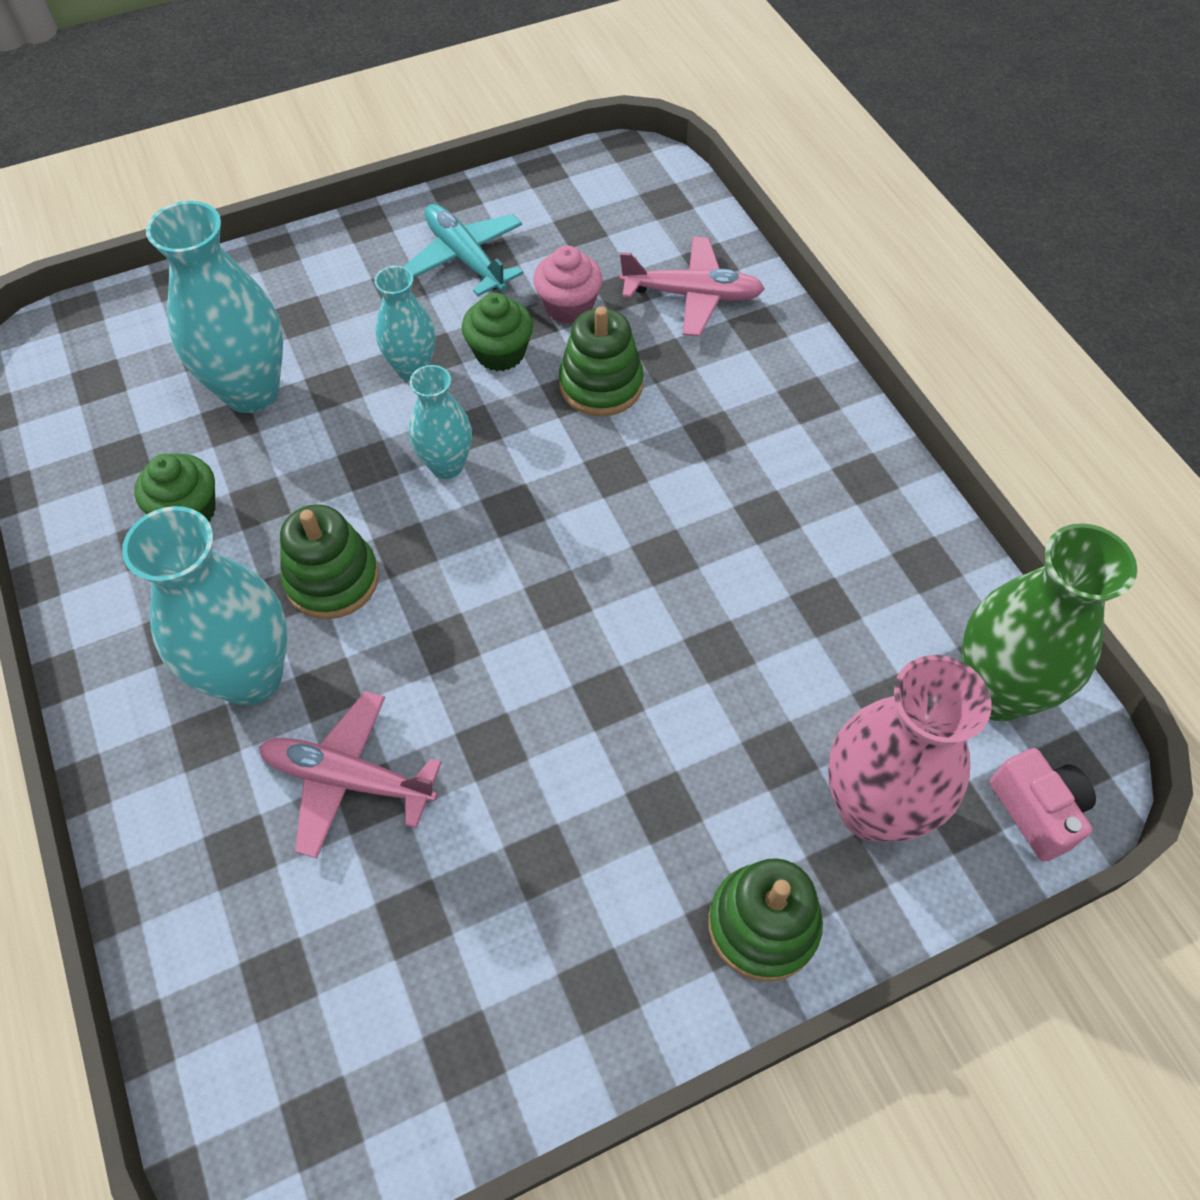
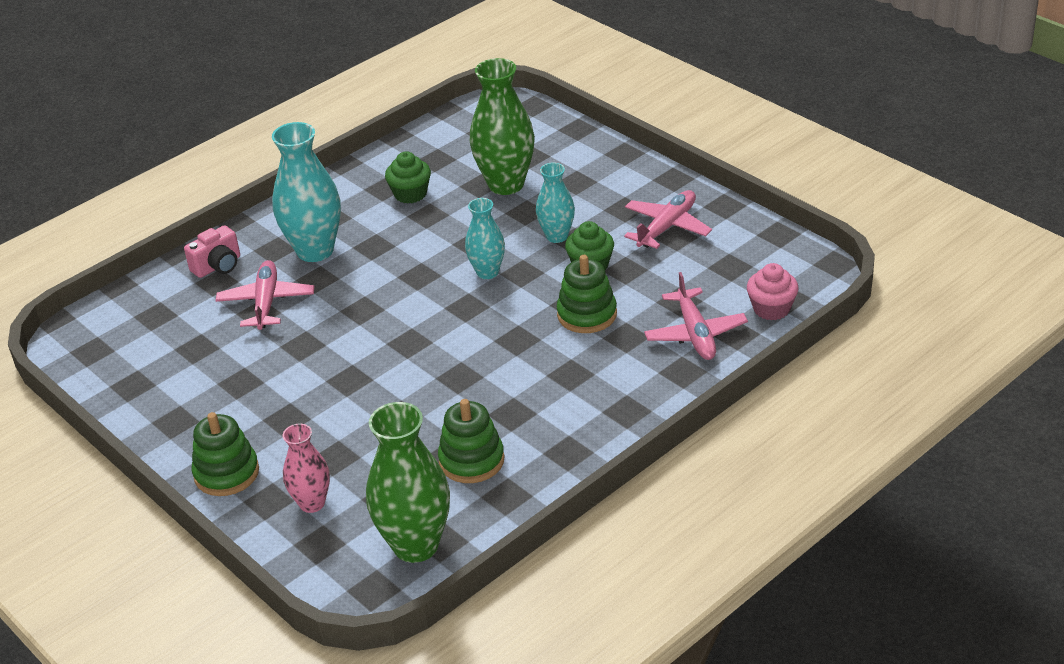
camera: 75 degrees right, 20 degrees down
turquoise vase [146,201,283,413] -> green vase [470,58,535,195]
green stacking toy [280,504,379,619] -> green stacking toy moved to [438,399,505,483]
turquoise plane [403,204,523,296] -> pink plane [624,190,712,249]
pink cupcake [533,245,603,324] -> pink cupcake moved to [747,263,799,320]
pink vase [828,655,991,842] -> pink vase [283,424,330,513], size x0.58
pink camera [990,748,1096,862] -> pink camera moved to [184,225,240,278]

